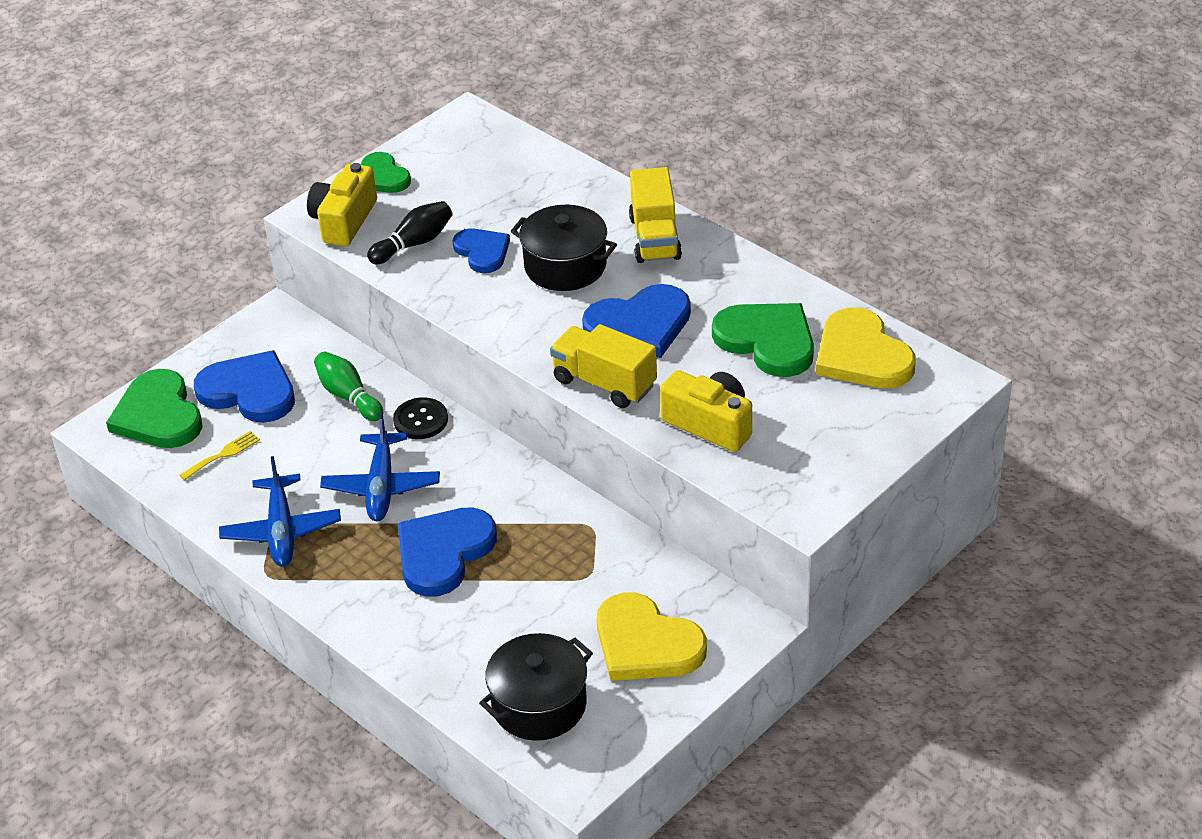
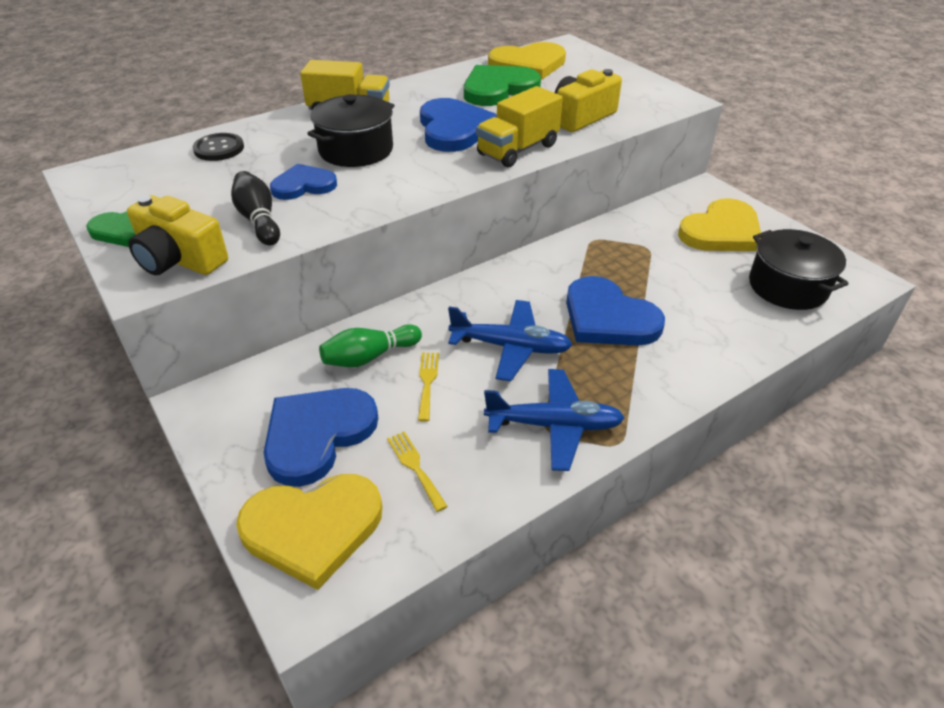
camera: 80 degrees left, 0 degrees up
green heart [106,369,203,448] -> yellow heart [236,474,382,590]
black button [393,397,448,439] -> black button moved to [193,133,244,161]
none -> yellow fork [418,353,439,421]

